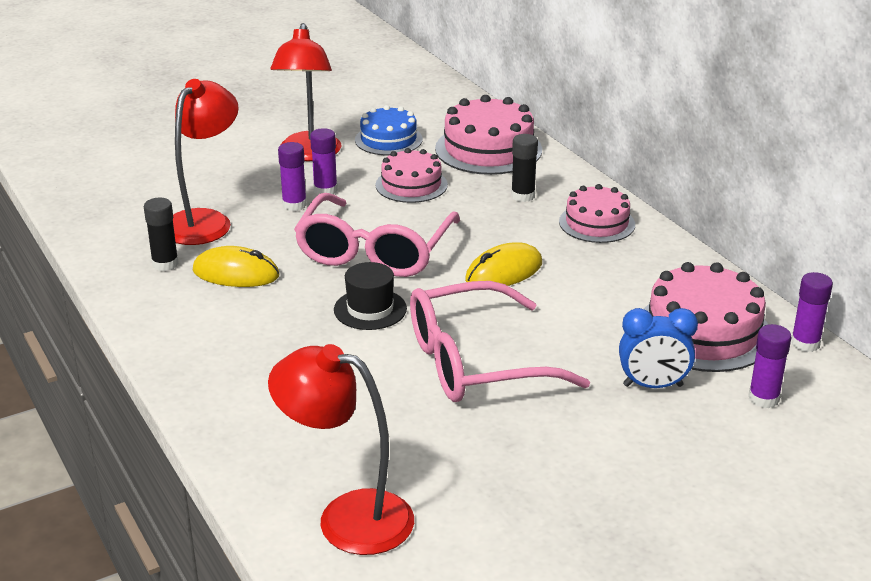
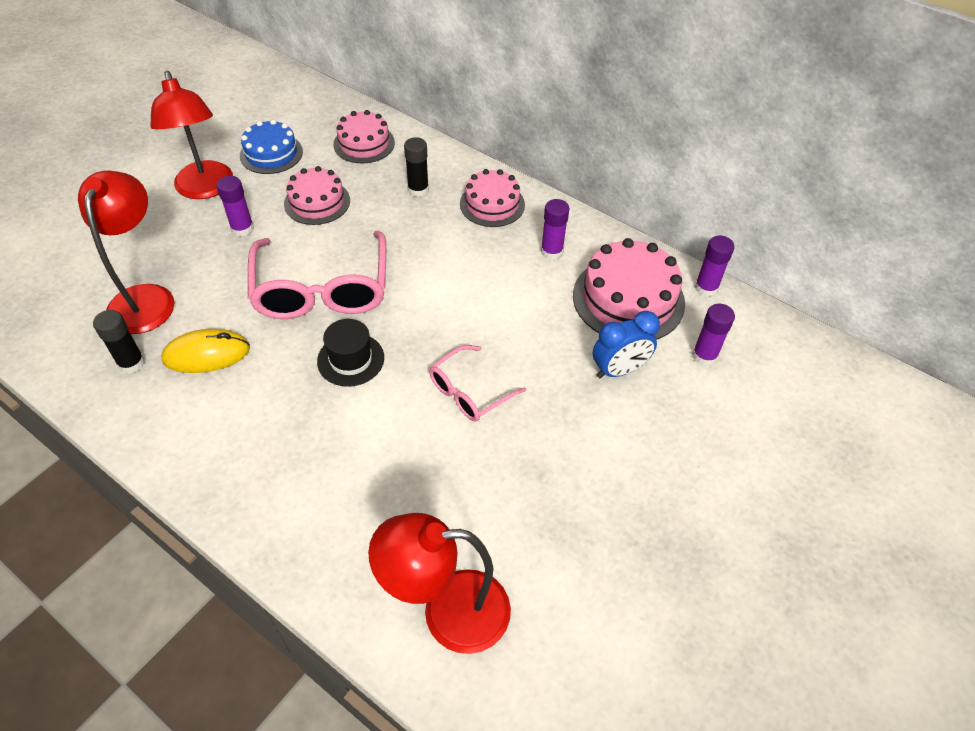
camera: 25 degrees left, 20 degrees up
purple glue stick [278,142,307,211] -> purple glue stick moved to [541,199,569,260]
pink glasses [410,281,590,402] -> pink glasses [429,345,526,422], size x0.54
pink cake [435,95,542,175] -> pink cake [333,110,395,163], size x0.64
yellow mouse [465,243,542,286] -> none

